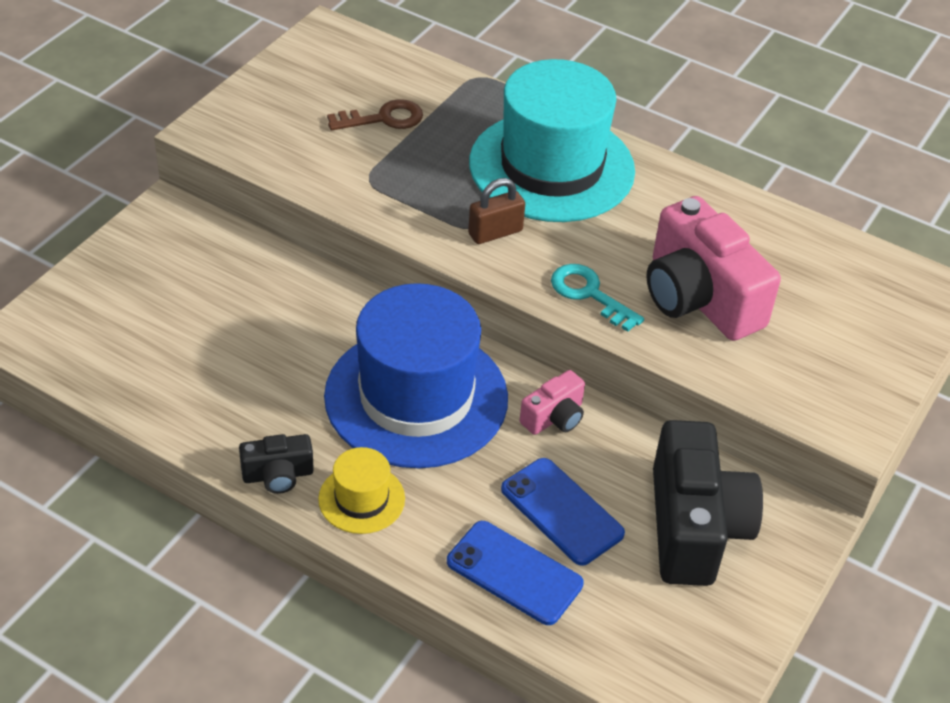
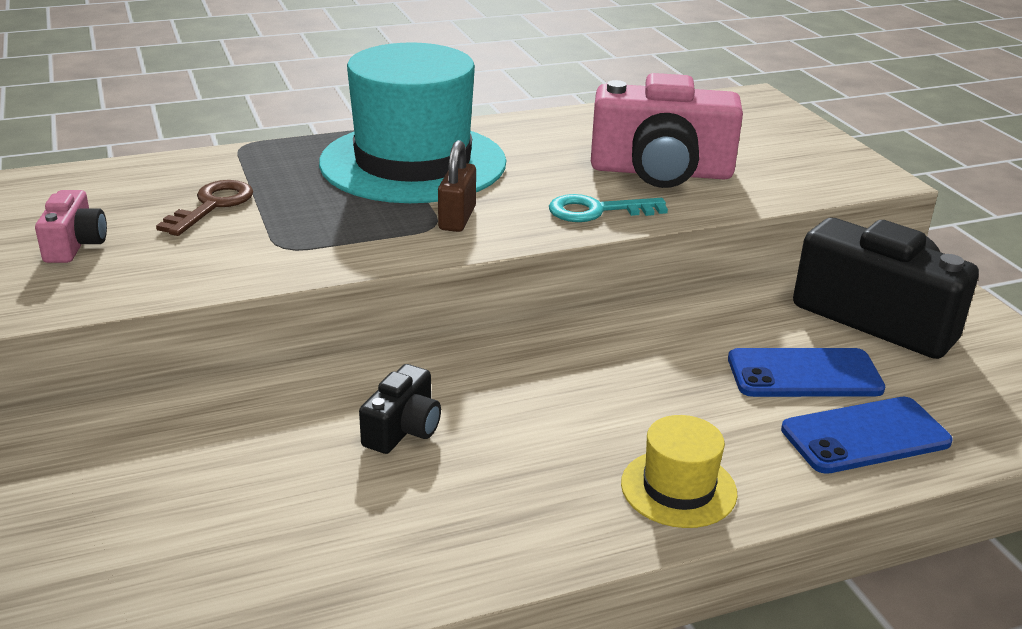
camera: 50 degrees left, 15 degrees down
black camera [239,434,314,494] -> black camera moved to [359,364,441,454]
blue hat [324,283,508,468] -> none
pink camera [520,370,585,435] -> pink camera moved to [35,190,107,263]

